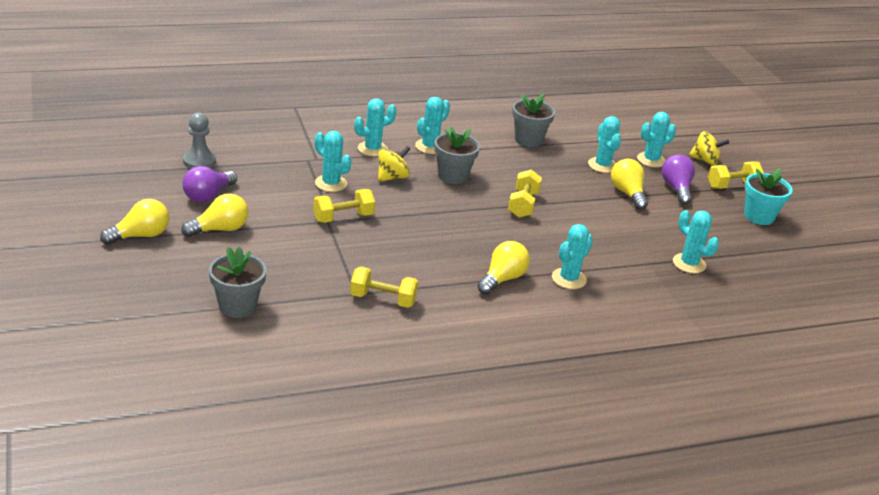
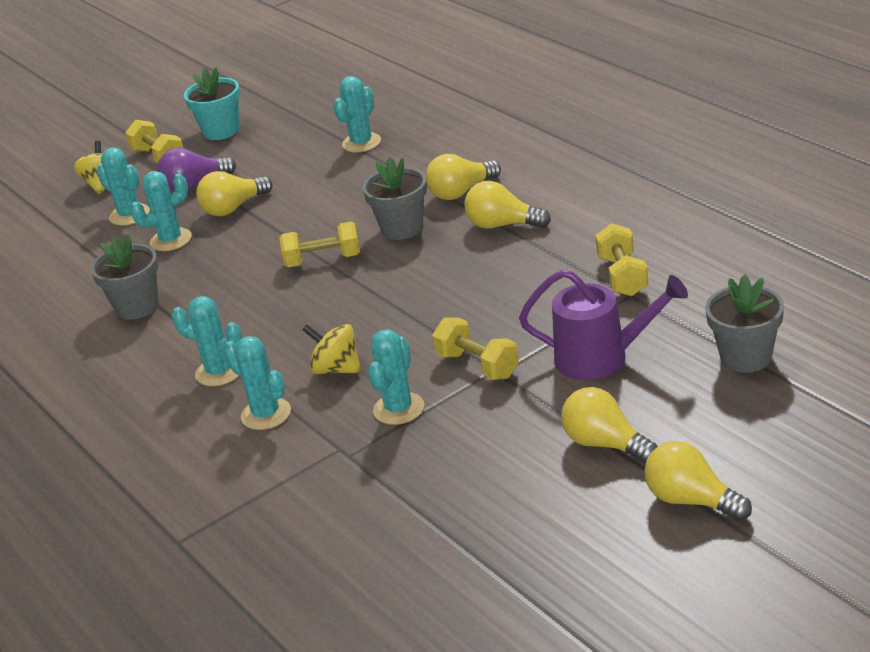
camera: 100 degrees left, 0 degrees up
purple light bulb [182,166,237,202] -> none
grey pawn [183,112,216,169] -> none
grey flower pot [434,127,480,184] -> grey flower pot moved to [362,157,427,240]
turquoise cactus [552,224,593,289] -> yellow light bulb [426,154,501,200]
none -> purple watering can [519,270,688,380]

